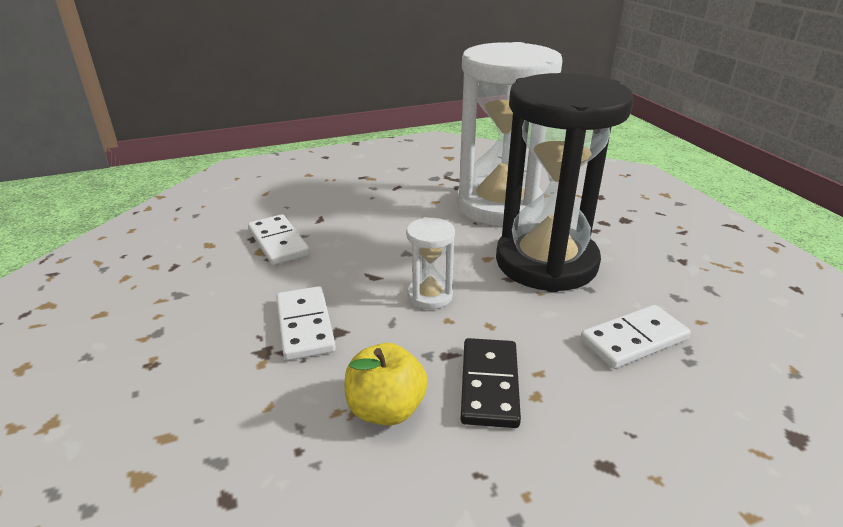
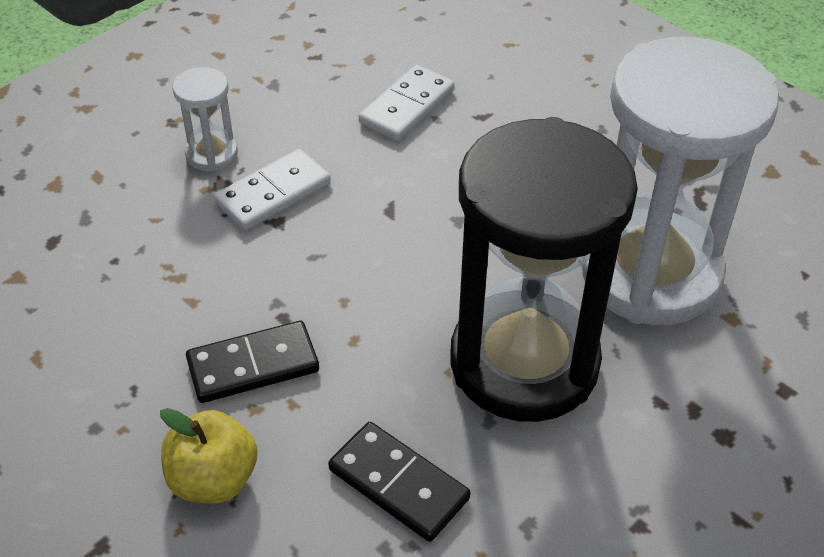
camera: 65 degrees right, 15 degrees up
yellow apple [345,343,428,425] -> yellow apple moved to [160,408,257,504]
white hourglass [406,217,455,309] -> white hourglass moved to [172,67,238,172]
white domino [580,305,691,369] -> black domino [328,422,470,542]

